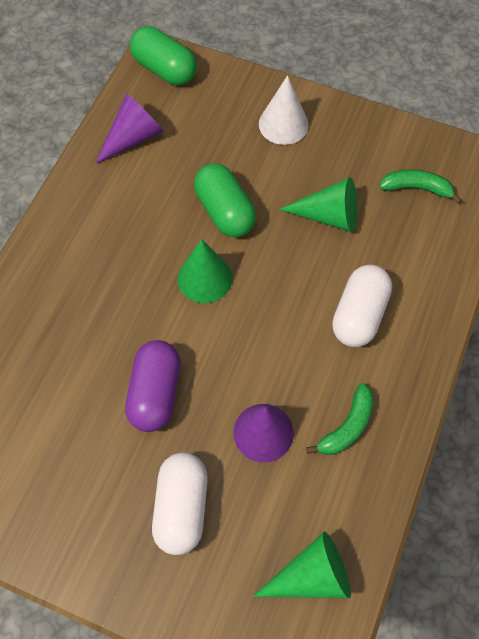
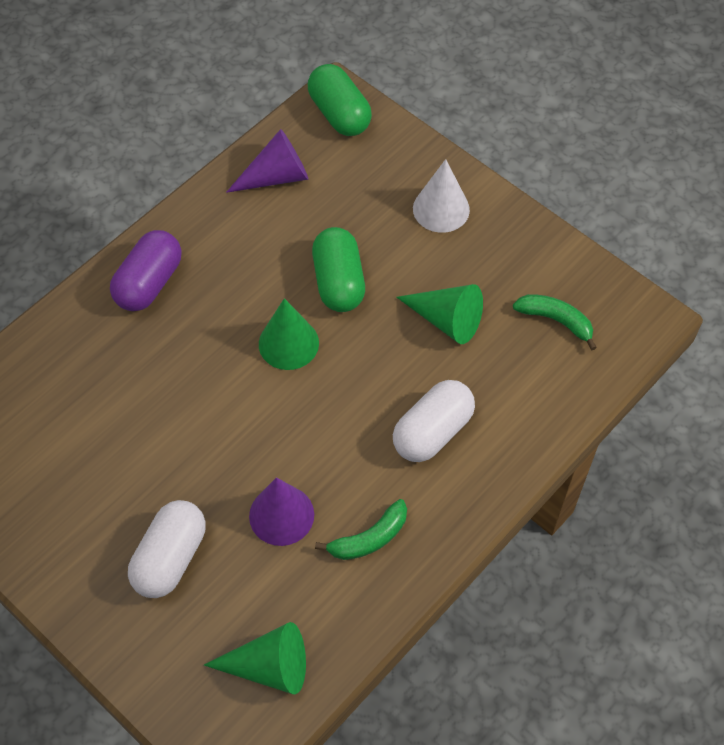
camera: 20 degrees right, 5 degrees down
purple capsule [125,340,180,432] -> purple capsule moved to [110,230,182,311]

